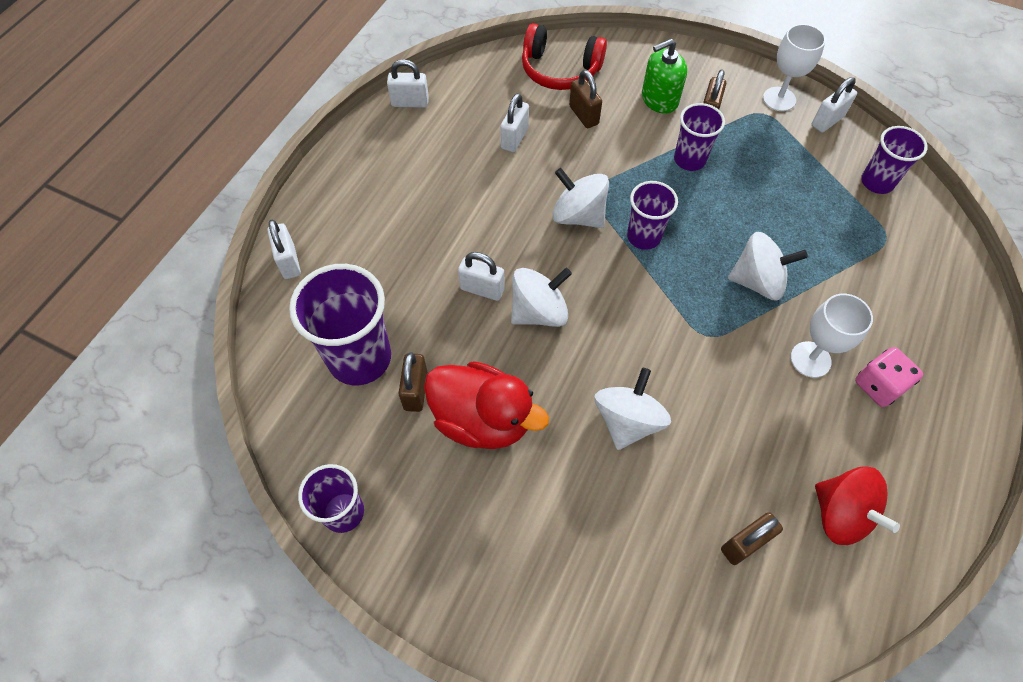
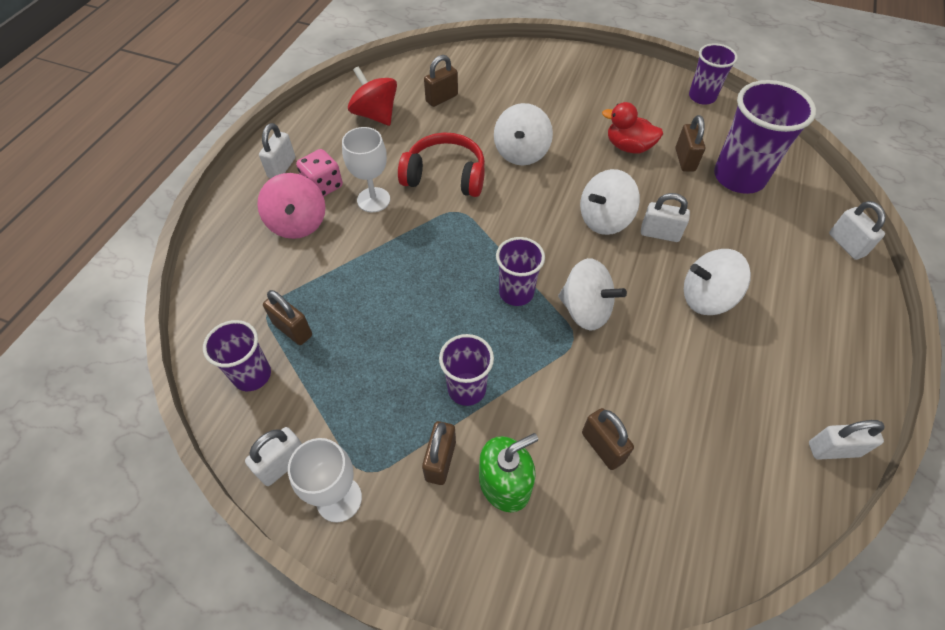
camera: 175 degrees right, 5 degrees down
red duck [424,361,549,449] -> red duck [602,102,663,153], size x0.65
white padlock [500,93,529,152] -> white padlock moved to [259,123,295,178]
red headphones [522,23,607,90] -> red headphones moved to [398,133,485,197]
white spinning top [728,232,808,301] -> white spinning top moved to [684,249,751,315]
none -> pink spinning top [257,173,325,239]
none -> brown padlock [263,290,312,345]

